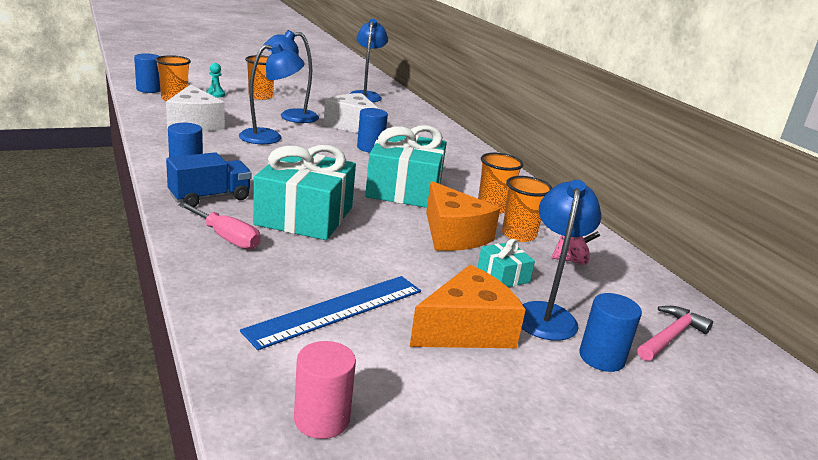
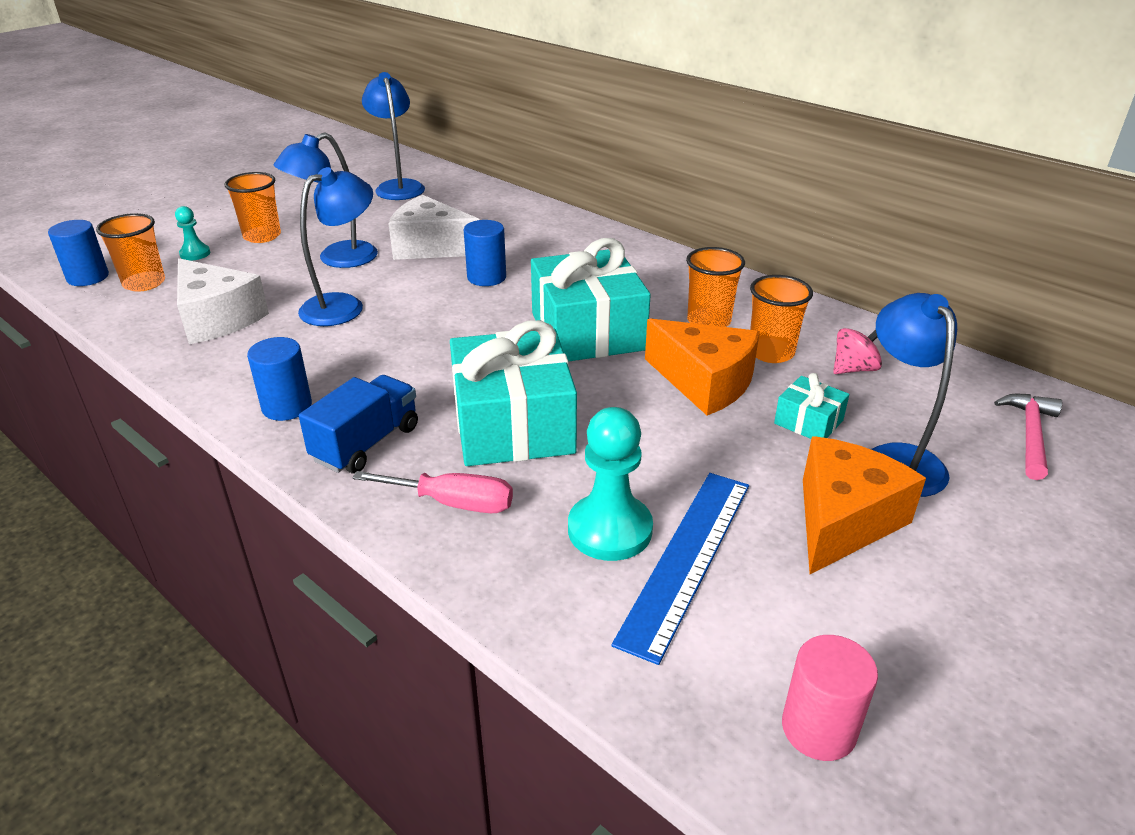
camera: 20 degrees left, 10 degrees up
blue cylinder [579,293,642,372] -> none
none -> turquoise pawn [568,407,653,561]

